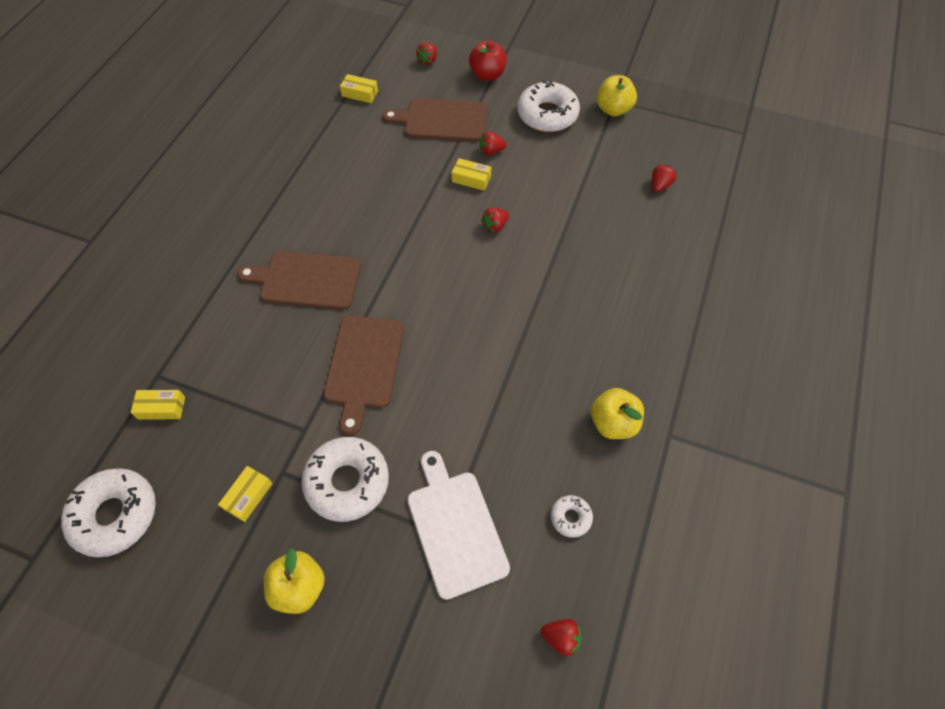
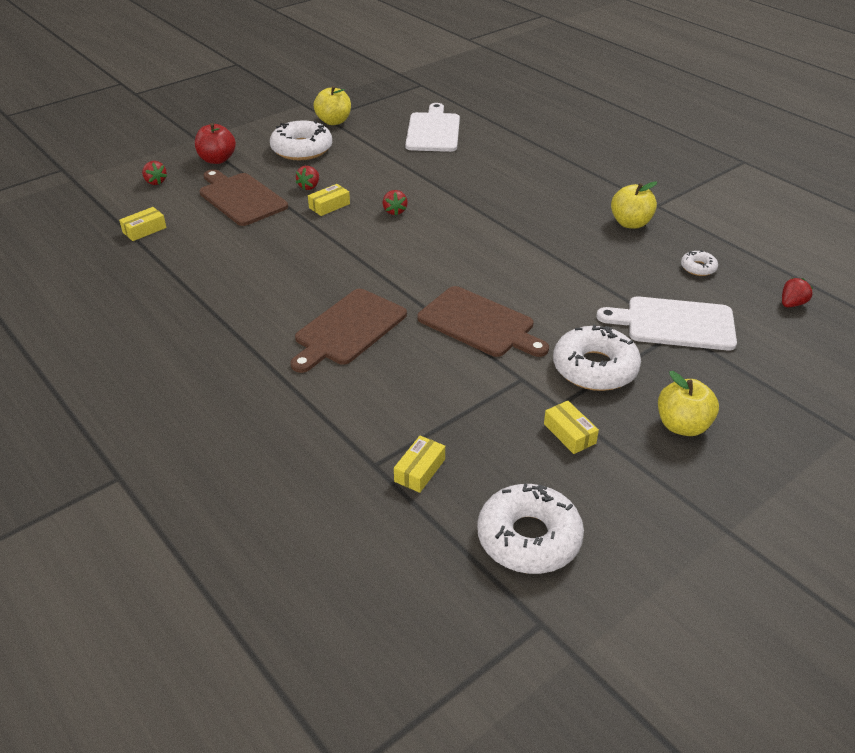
camera: 60 degrees left, 20 degrees down
brown cutting board [383,98,487,142] -> brown cutting board turned 105 degrees clockwise [199,169,288,226]
red strawberry [652,164,676,192] -> white cutting board [405,103,460,152]

